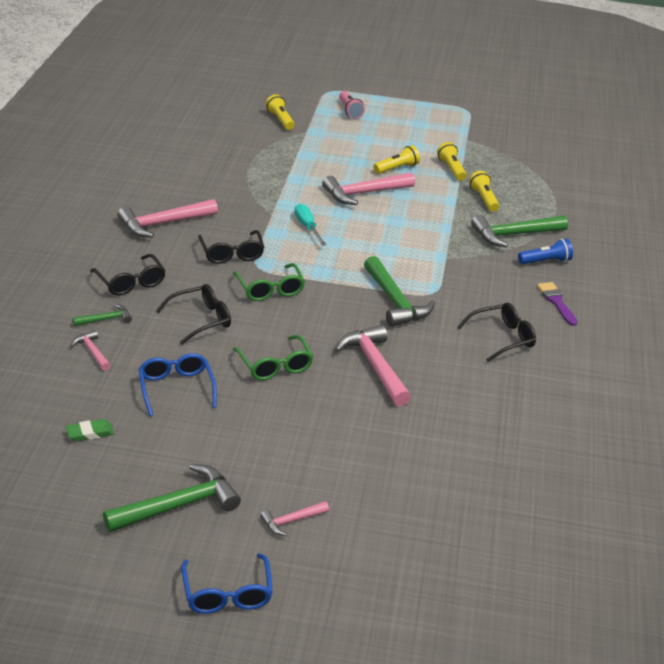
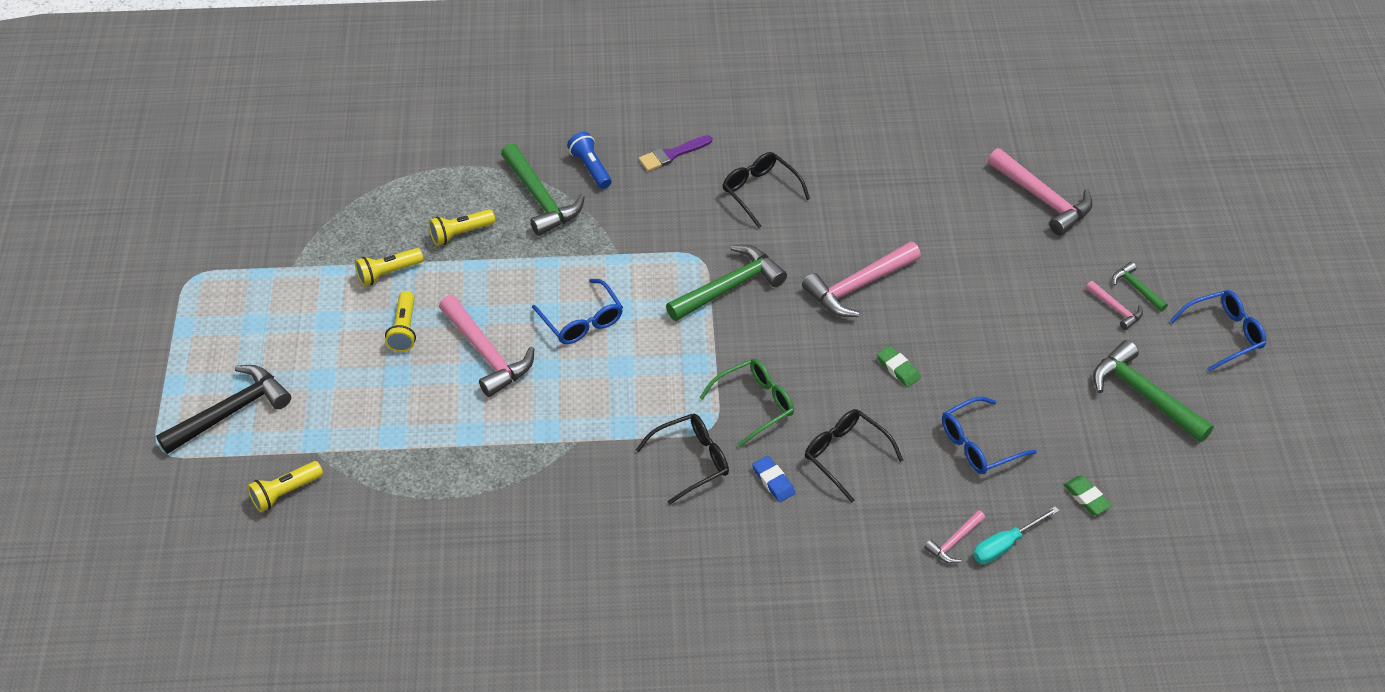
camera: 100 degrees left, 15 degrees up
green hammer [73,304,132,326] -> green hammer moved to [1112,262,1168,312]
black glasses [90,254,166,296] -> none
pink hammer [117,199,218,238] -> pink hammer moved to [988,148,1093,236]
green glasses [233,335,314,381] -> green eraser [877,346,921,387]
turquoise screwdriver [295,204,326,246] -> turquoise screwdriver moved to [973,506,1059,564]
pink flashlight [339,91,365,119] -> black hammer [156,365,291,454]
yellow flashlight [373,145,420,174] -> yellow flashlight turned 135 degrees counterclockwise [385,291,416,352]
none -> blue glasses [532,279,623,344]
none -> blue eraser [752,456,795,502]

